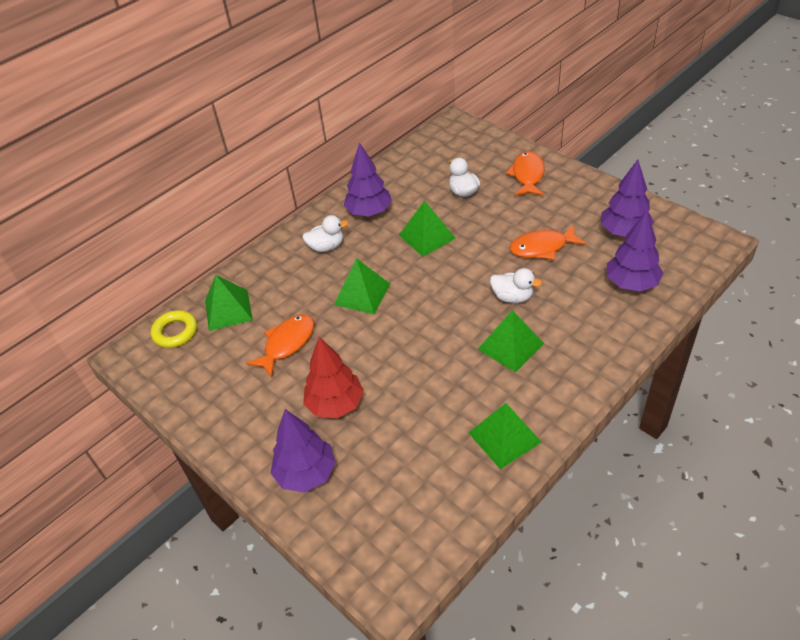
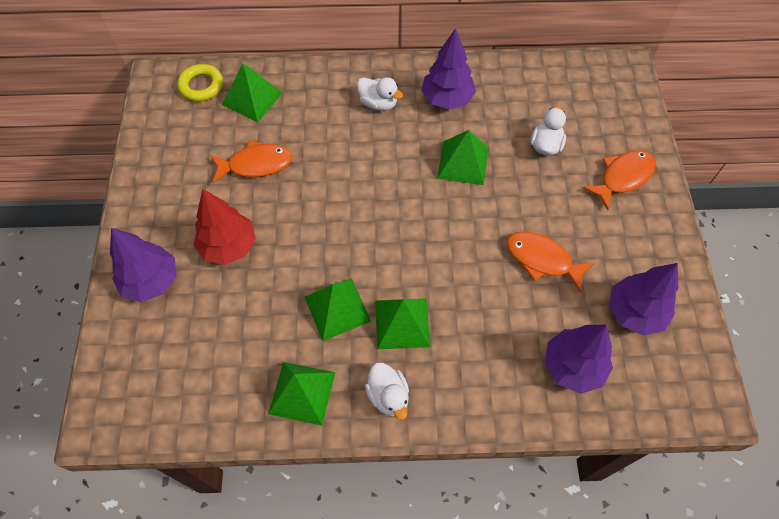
camera: 40 degrees right, 15 degrees up
green pyramid [334,258,390,314] -> green pyramid moved to [304,278,371,341]
white duck [490,268,542,303] -> white duck moved to [365,362,409,420]

